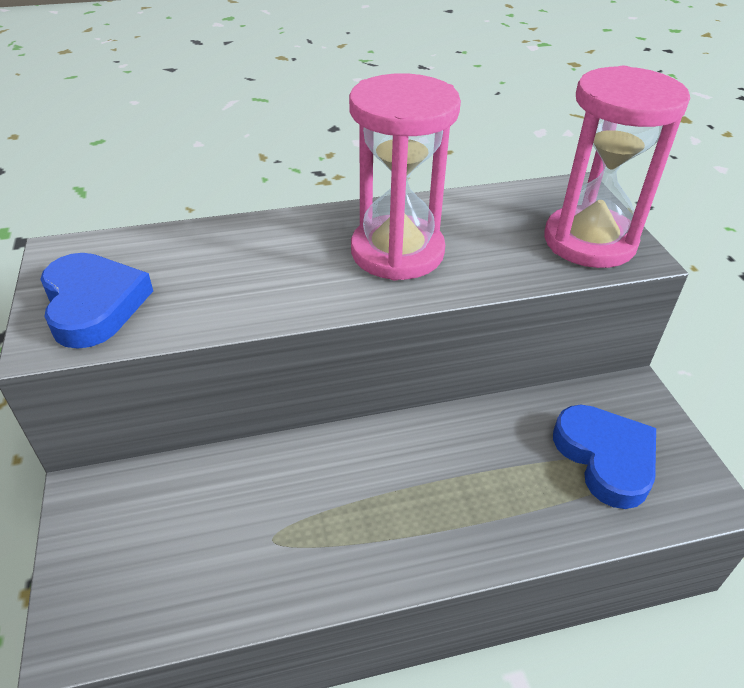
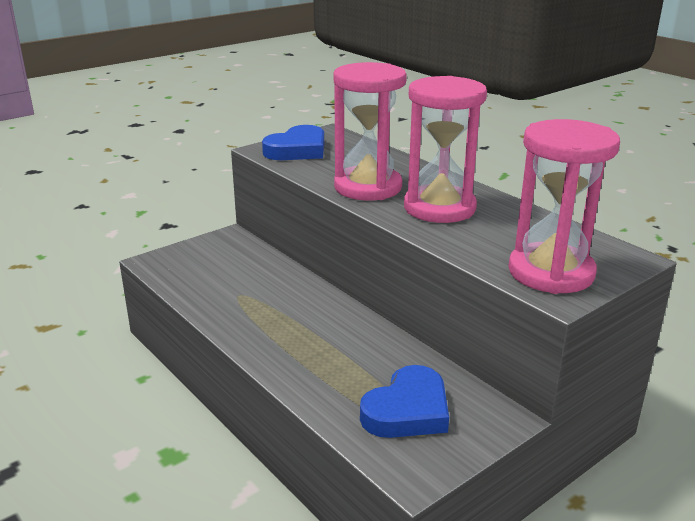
camera: 65 degrees right, 15 degrees down
none -> pink hourglass [334,62,407,200]

